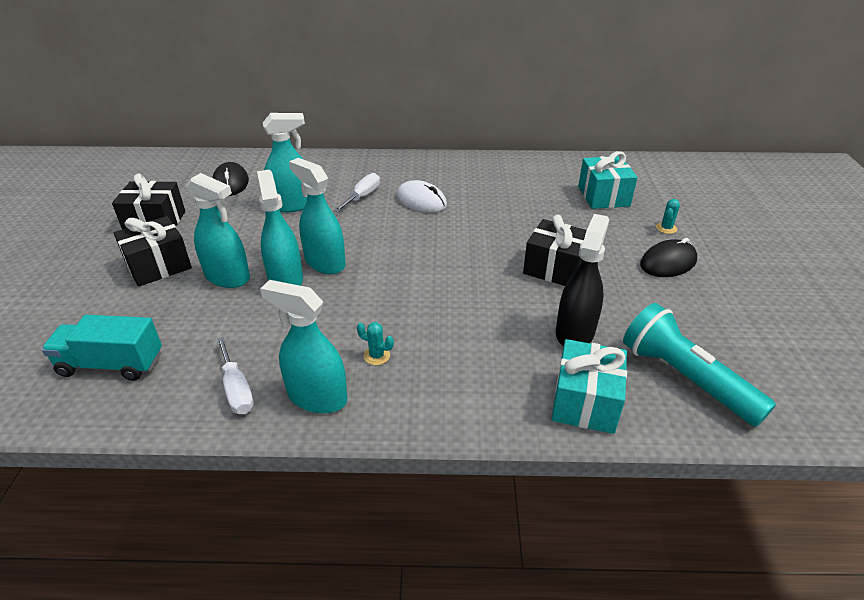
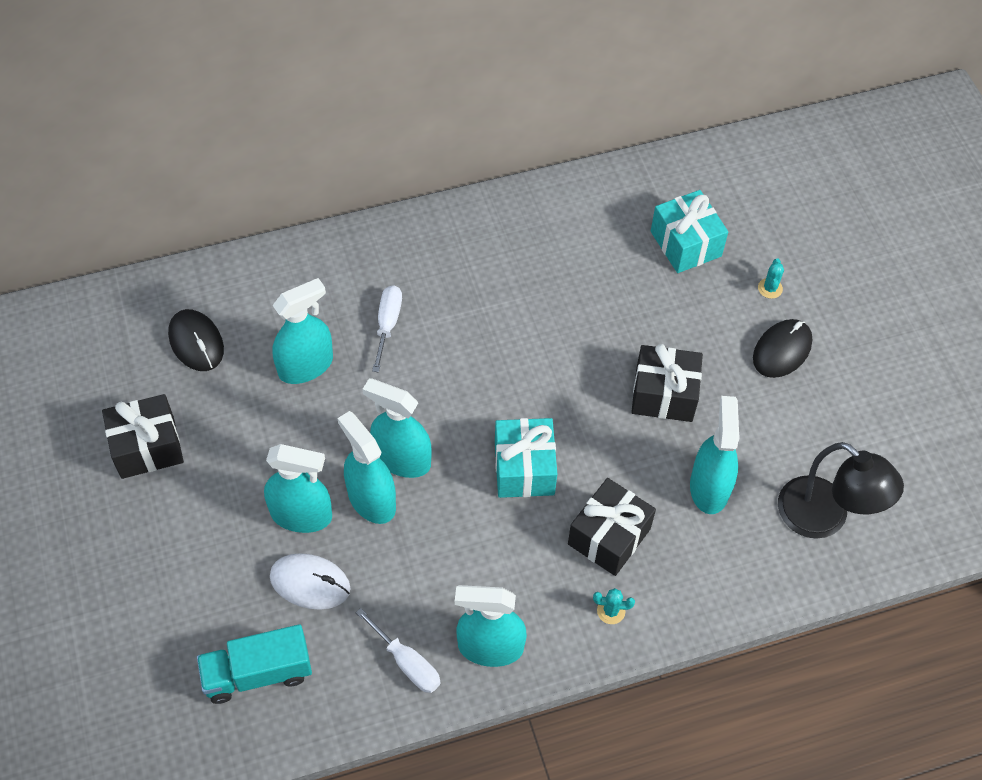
camera: 20 degrees left, 20 degrees up
black gift [114,216,192,287] -> black gift moved to [568,478,656,576]
turquoise cactus [357,322,394,365] -> turquoise cactus moved to [593,588,635,624]
white mouse [396,180,447,212] -> white mouse moved to [270,553,351,610]
turquoise gift [551,339,627,434] -> turquoise gift moved to [495,418,557,498]
black spray bottle [556,214,609,346] -> turquoise spray bottle [690,396,740,514]
turquoise flashlight [623,303,776,427] -> black lamp [778,442,904,539]

